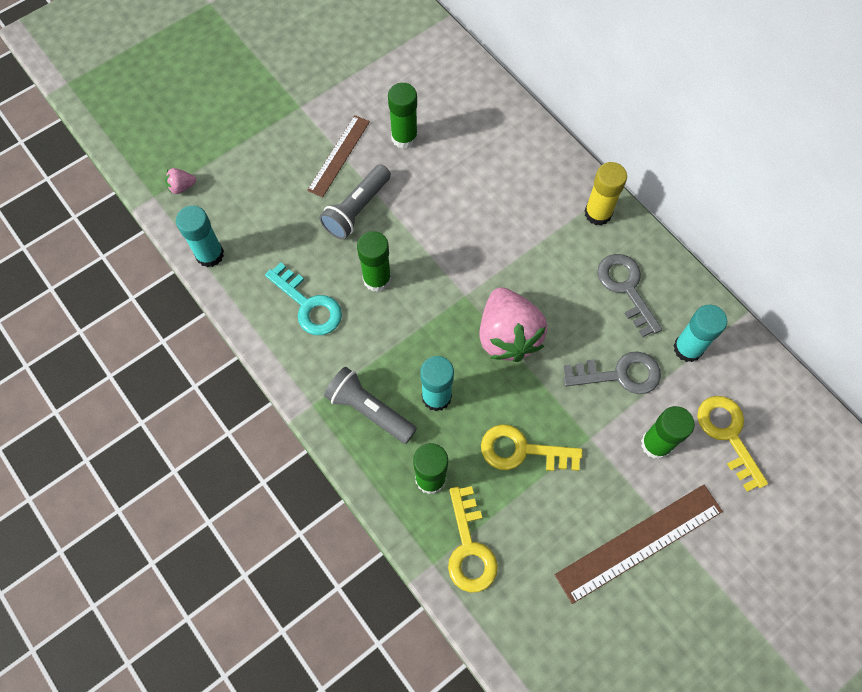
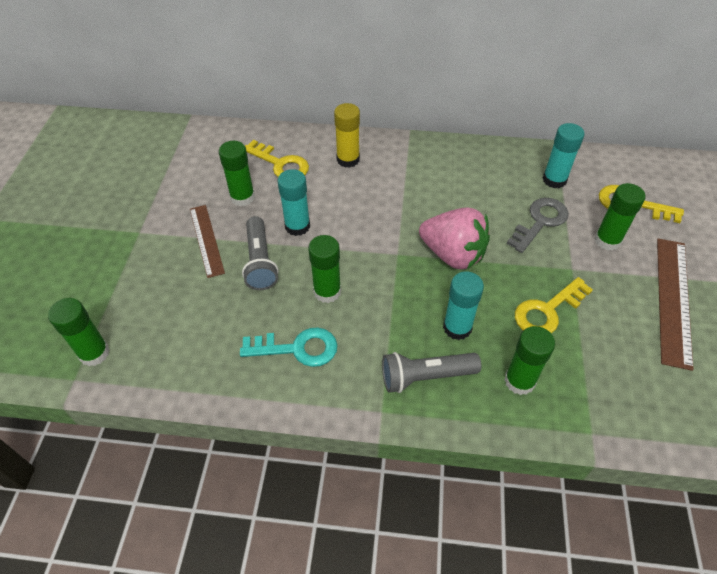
camera: 45 degrees left, 15 degrees down
pink strawberry [165,168,196,194] -> green glue stick [48,298,110,366]
turquoise glue stick [176,205,224,267] -> turquoise glue stick moved to [278,169,310,236]
yellow key [448,486,498,593] -> yellow key moved to [245,140,309,177]
yellow glue stick [585,162,627,225] -> yellow glue stick moved to [334,103,360,168]
grey key [597,254,662,337] -> none

